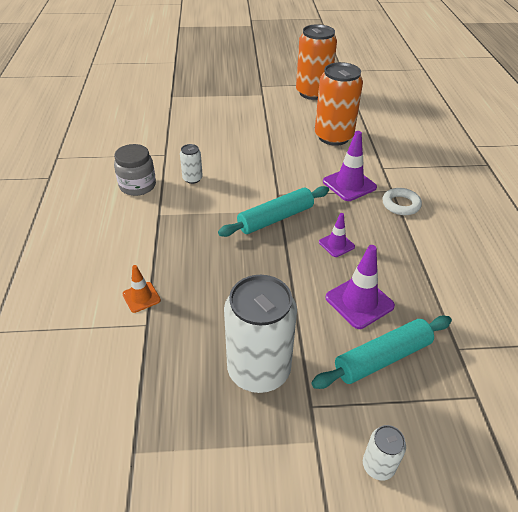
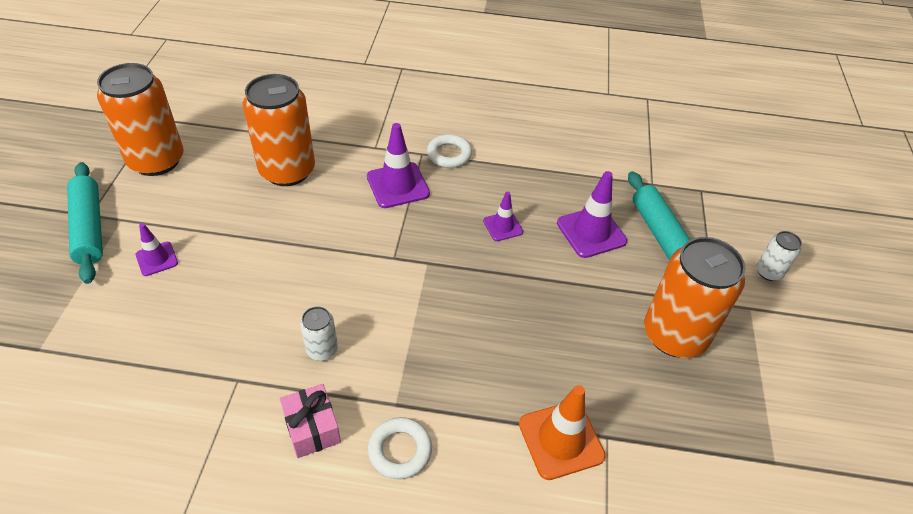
camera: 80 degrees left, 5 degrees up
grey jar [114,144,156,196] -> pink gift [280,384,341,458]
orange traffic cone [122,265,161,313] -> orange traffic cone [519,385,606,480], size x1.70
turquoise rolling pin [218,186,329,237] -> turquoise rolling pin moved to [67,162,103,284]
white can [224,275,297,393] -> orange can [644,237,746,358]
none -> purple traffic cone [136,223,178,276]
none -> white ring [368,417,432,479]

